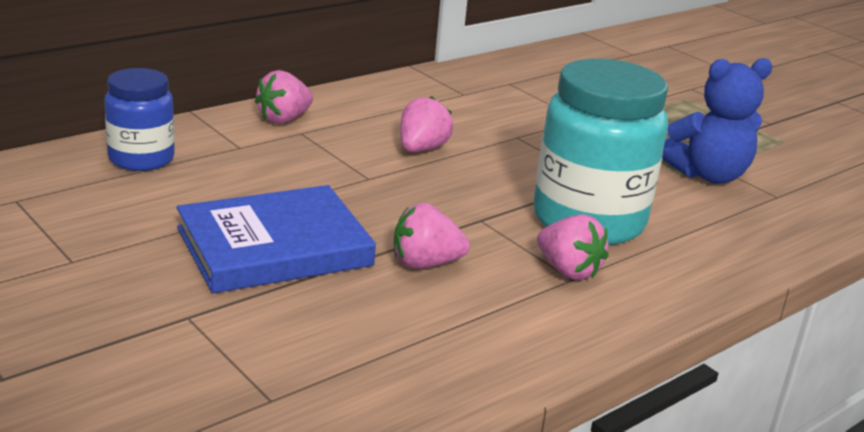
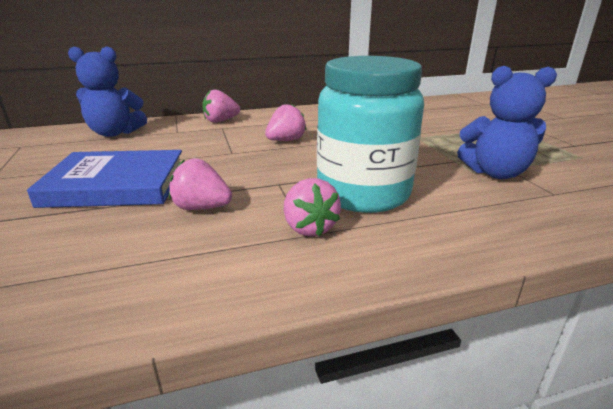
camera: 25 degrees right, 0 degrees up
blue jar [105,68,175,171] -> blue teddy bear [68,46,147,137]

